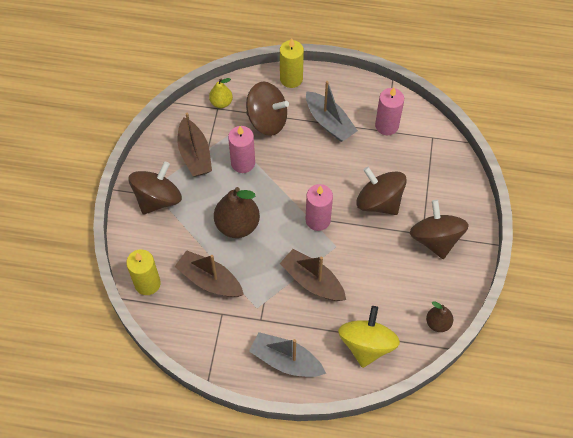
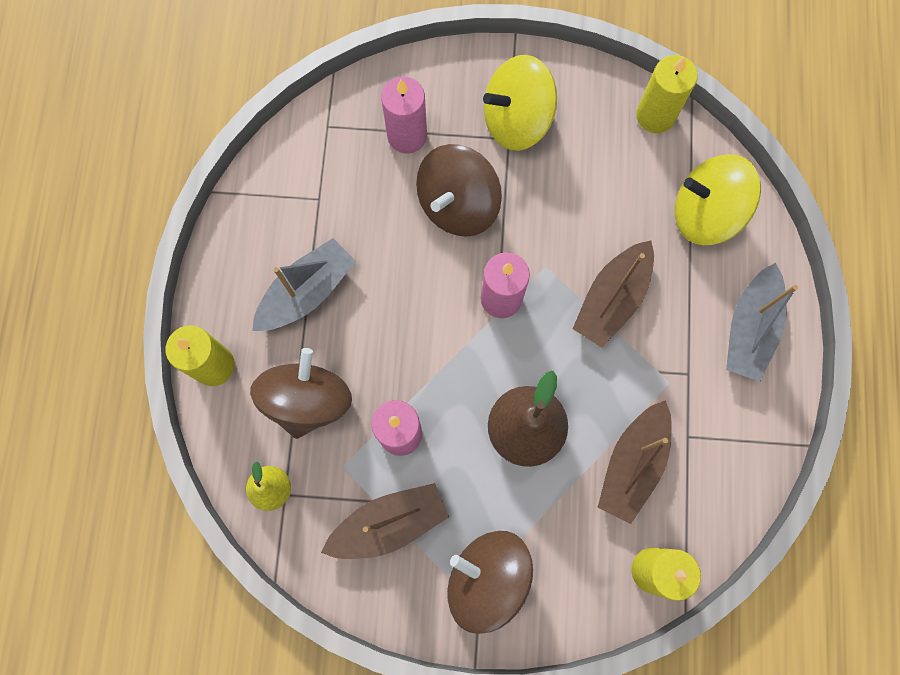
camera: 95 degrees left, 15 degrees up
pink candle [375,87,404,135] -> pink candle moved to [381,77,427,153]
brown spinning top [410,200,469,259] -> yellow spinning top [483,55,557,151]
brown pear [426,301,453,332] -> yellow candle [636,55,698,133]

